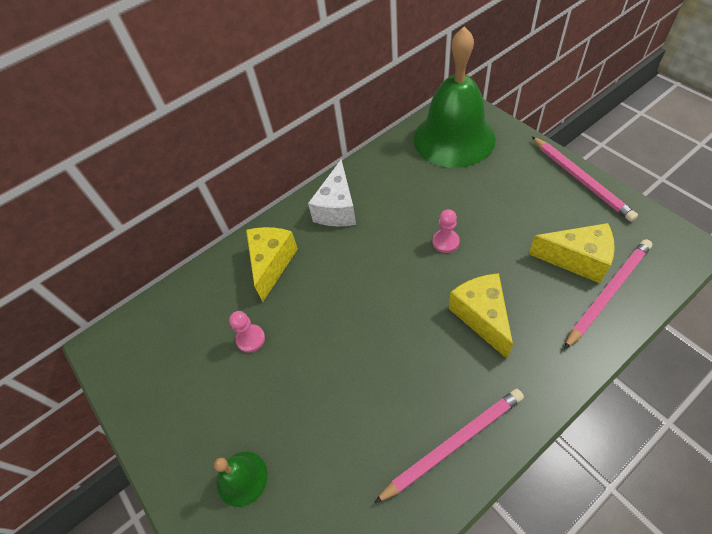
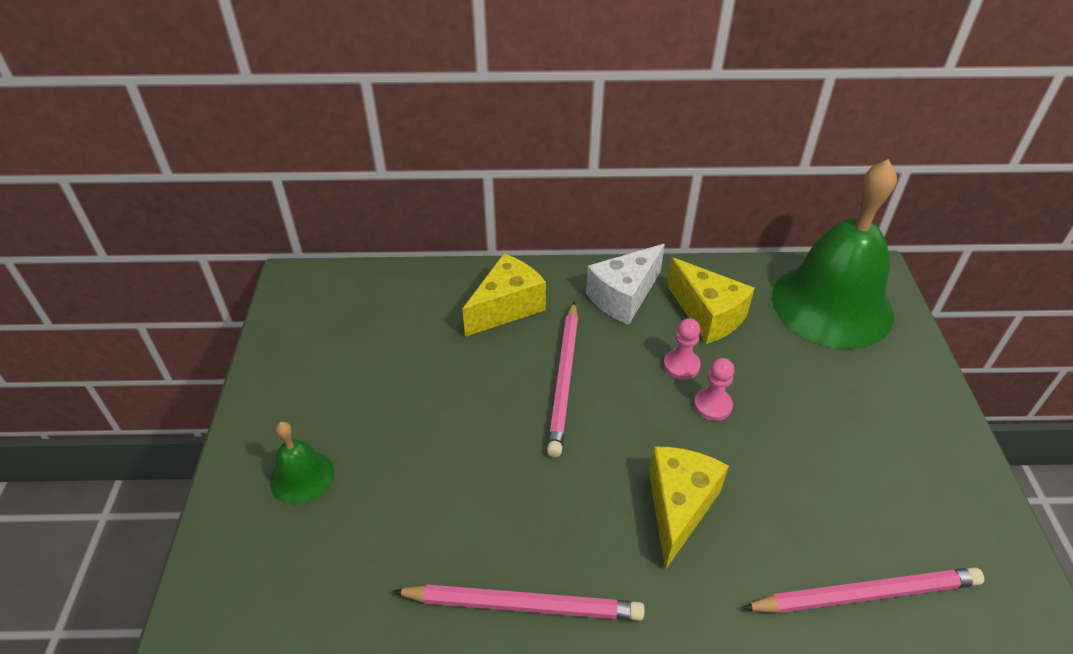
camera: 30 degrees right, 10 degrees down
pink pawn [229,311,265,353] -> pink pawn moved to [664,318,701,380]
yellow cheese [529,223,615,283] -> yellow cheese moved to [667,257,755,344]
pink pencil [532,136,638,222] -> pink pencil moved to [547,302,578,457]

